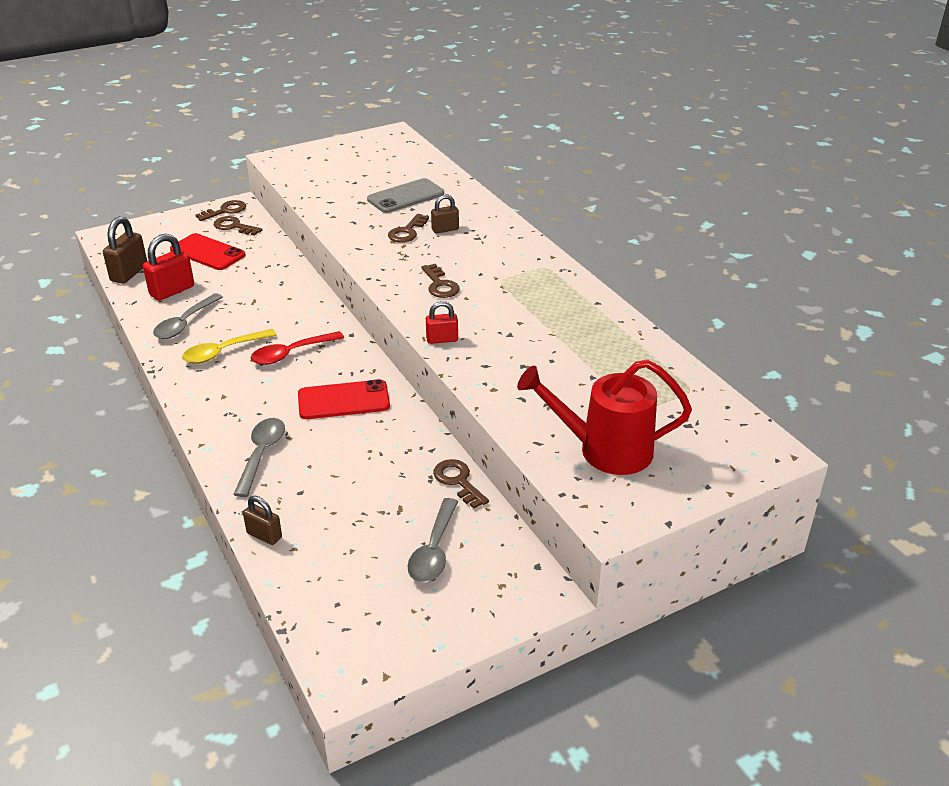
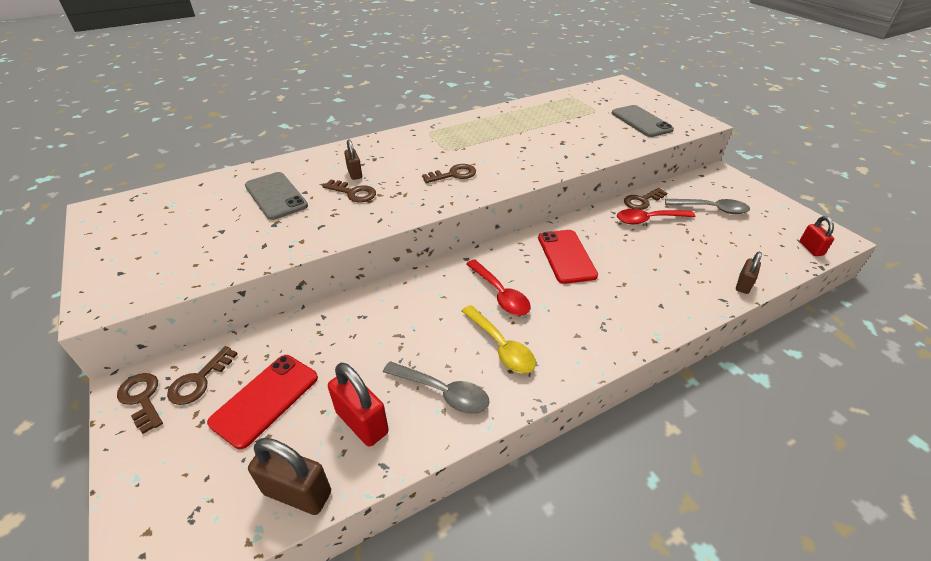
camera: 90 degrees left, 5 degrees up
grey spoon [233,418,285,497] -> none
red padlock [426,301,458,344] -> red padlock moved to [800,216,834,256]
red watering can [517,359,692,475] -> grey phone [612,105,674,137]
none -> red spoon [617,209,696,224]

